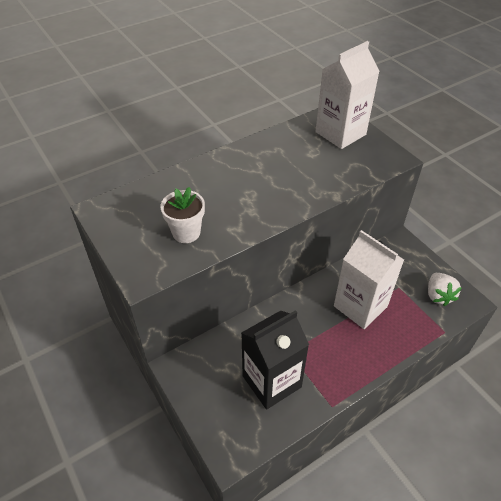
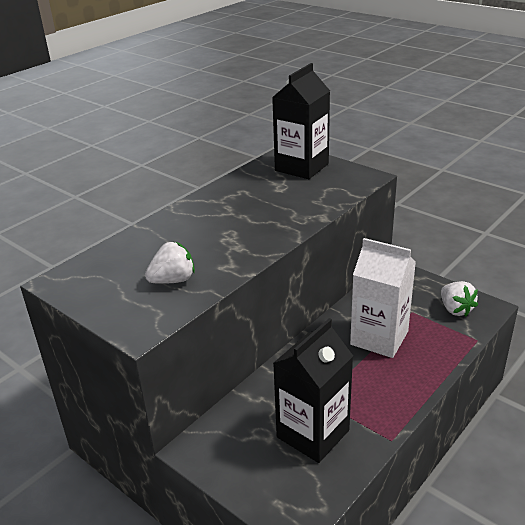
camera: 15 degrees left, 15 degrees down
white flower pot [160,187,205,243] -> white strawberry [145,242,195,284]
white carton [315,41,380,149] -> black carton [272,63,330,179]

